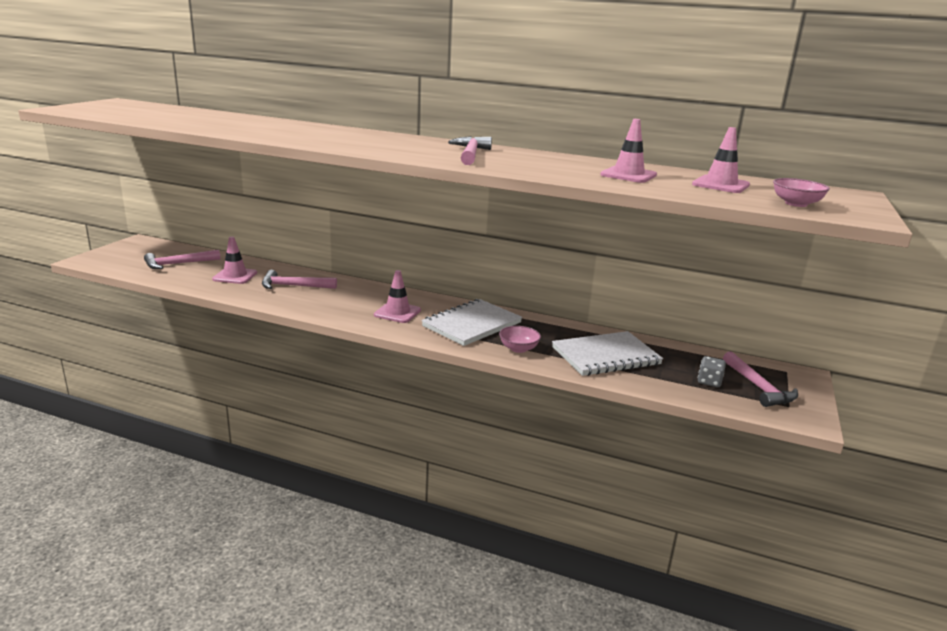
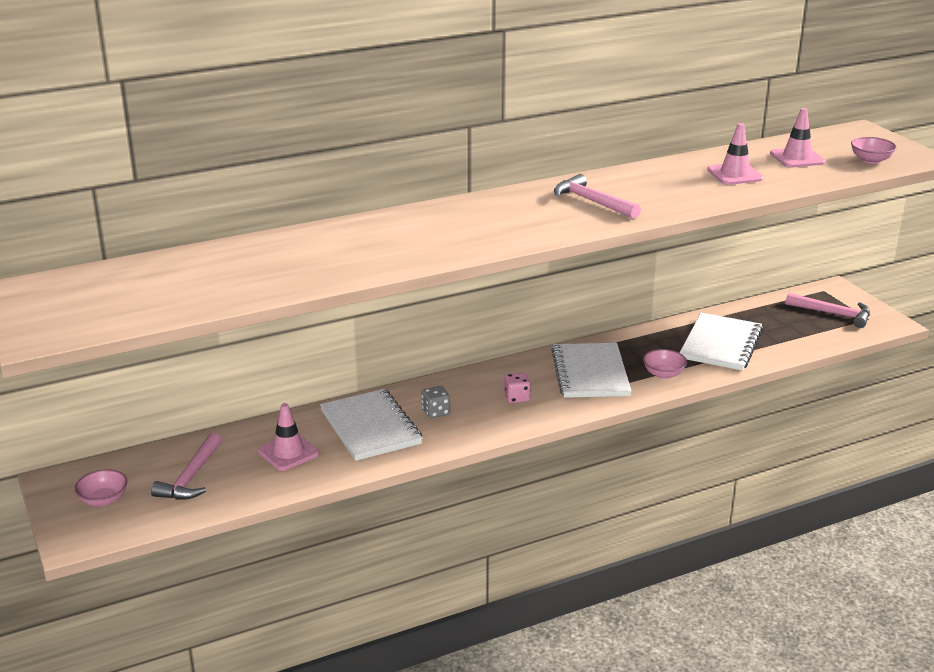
camera: 45 degrees left, 5 degrees up
pink hammer [262,270,337,289] -> white notebook [320,389,423,461]
pink traffic cone [374,270,421,323] -> pink dice [504,373,531,403]
grey dice [698,356,726,387] -> grey dice moved to [422,386,450,418]
none -> pink bowl [74,469,127,506]

